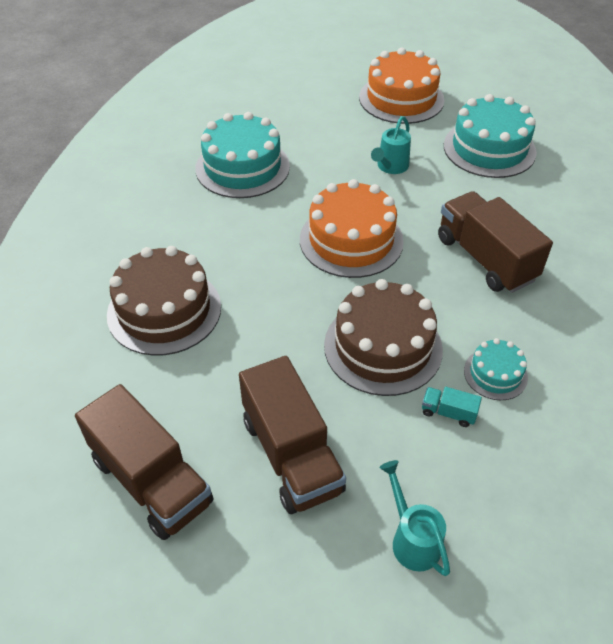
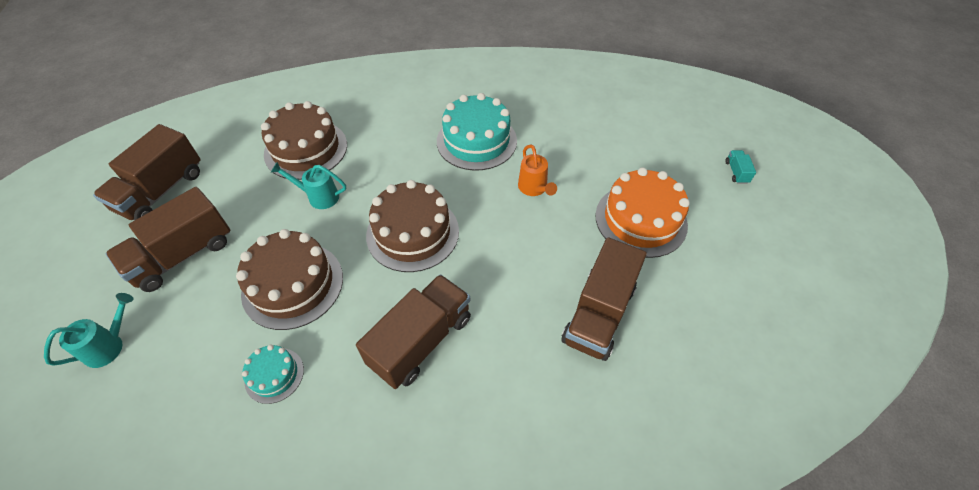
camera: 70 degrees right, 5 degrees up
orange cake [300,179,404,278] -> brown cake [366,180,459,272]
turquoise watering can [371,116,411,174] -> turquoise watering can moved to [271,162,346,209]
turquoise truck [422,387,482,427] -> turquoise truck moved to [725,150,756,184]
turquoise cake [444,94,537,178] -> brown truck [561,238,647,361]
none -> orange watering can [518,145,557,196]

